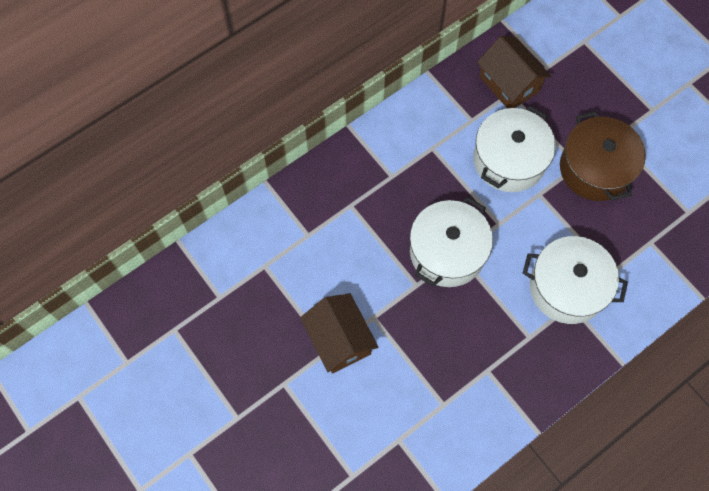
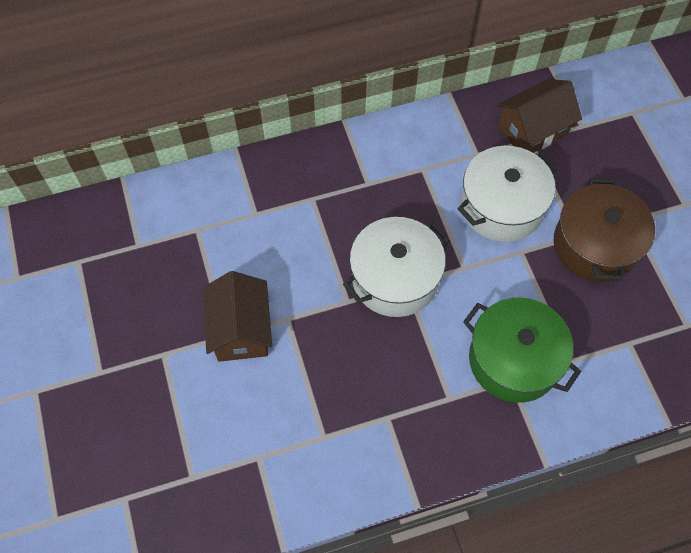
camera: 20 degrees right, 5 degrees down
brown house [477,36,551,108] -> brown house turned 75 degrees clockwise [497,79,582,153]
white pot [523,236,628,324] -> green pot [463,297,581,403]

